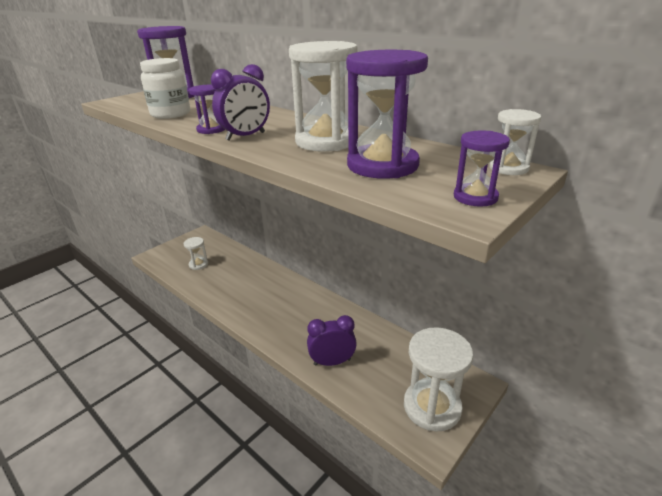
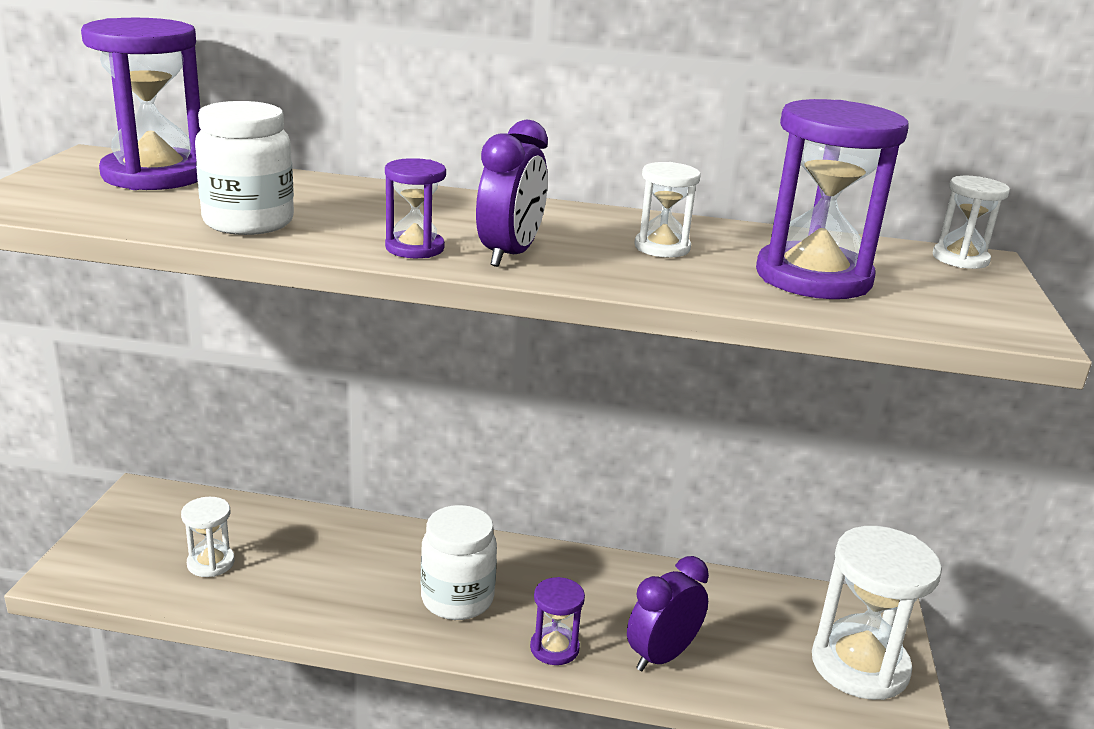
camera: 35 degrees left, 5 degrees down
white hourglass [289,41,357,152] -> white hourglass [634,162,701,258], size x0.51
purple hourglass [454,130,510,207] -> purple hourglass moved to [530,577,585,665]
none -> white jar [421,505,497,620]

